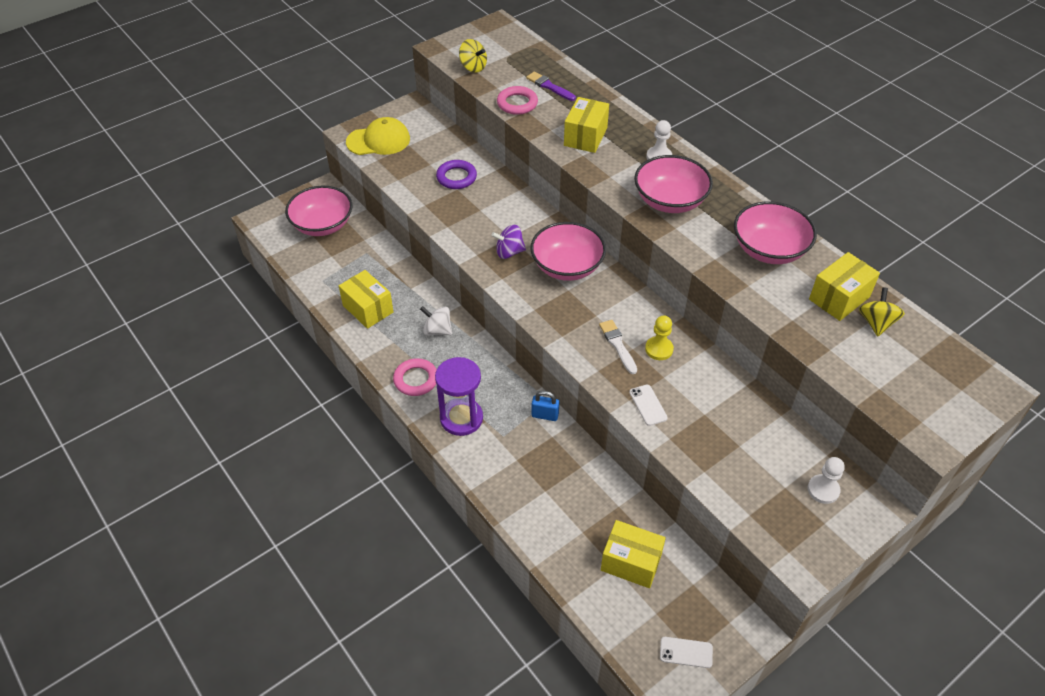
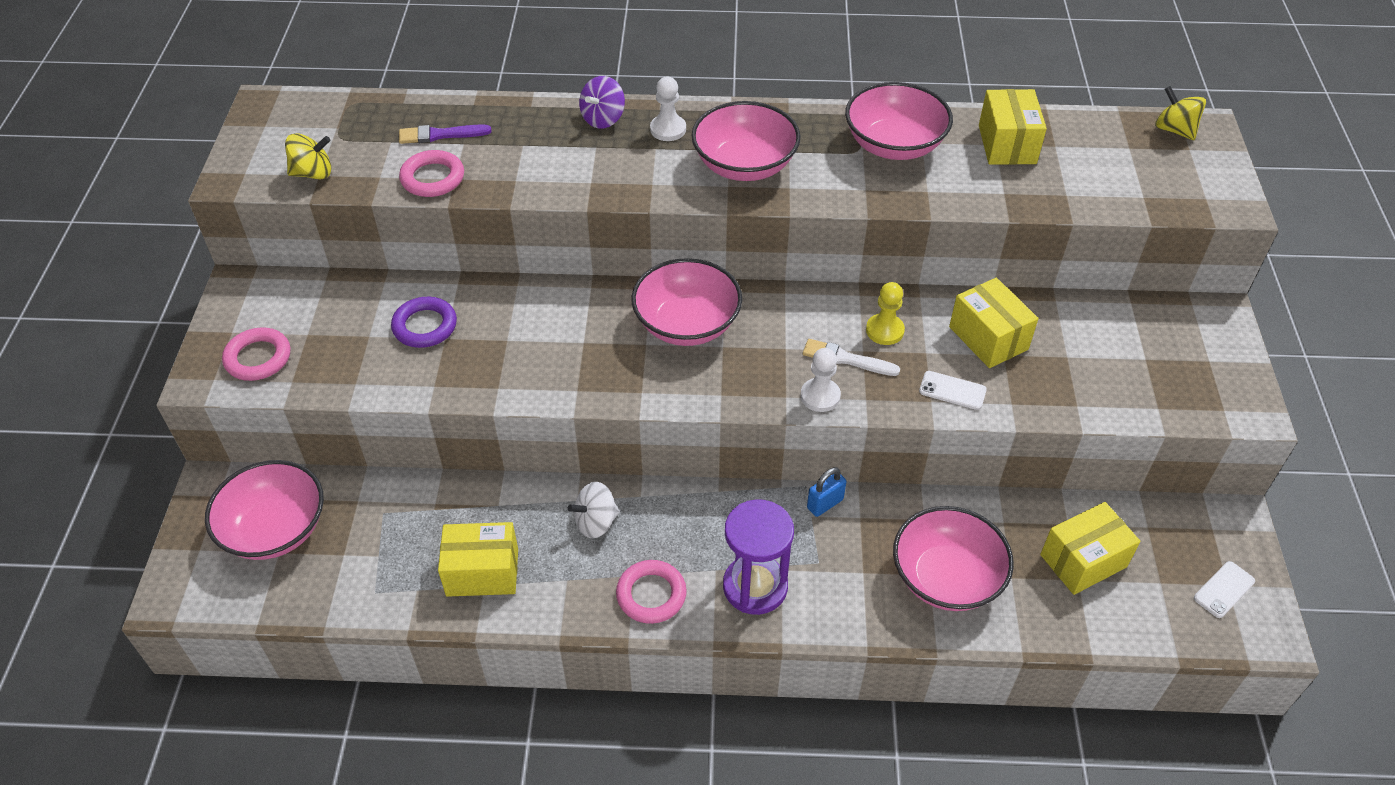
camera: 50 degrees left, 0 degrees up
yellow cap [346,117,410,155] -> pink ring [222,328,290,381]
purple spinning top [492,225,526,259] -> purple spinning top moved to [579,76,625,128]
yellow box [564,97,609,153] -> yellow box moved to [949,278,1038,368]
white pawn [807,457,845,504] -> white pawn moved to [801,348,841,412]
yellow spinning top [859,287,905,336] -> yellow spinning top moved to [1155,86,1206,140]
none -> pink bowl [893,506,1014,611]

